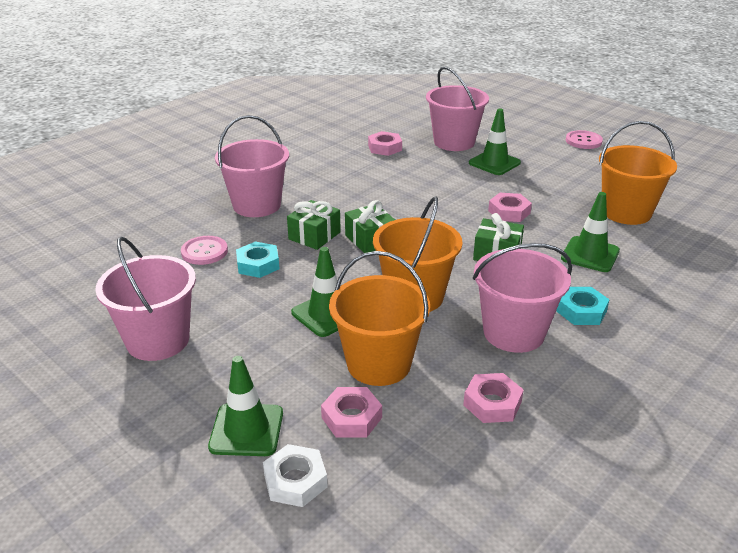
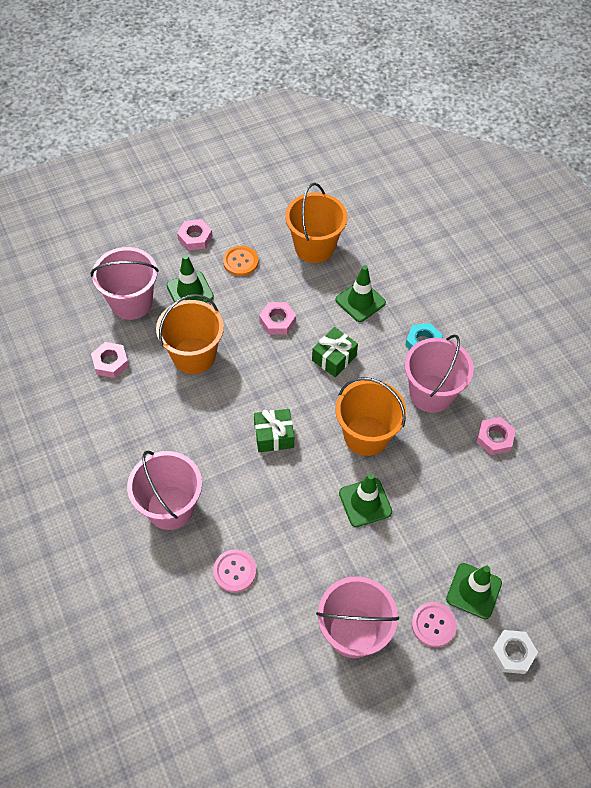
camera: 70 degrees left, 25 degrees up
turquoise nut [236,241,280,278] -> none
white nut [263,444,328,507] -> white nut moved to [490,630,538,674]
green gift [287,200,341,250] -> none
pink nut [321,387,382,437] -> pink nut moved to [177,219,212,250]
orange bucket [329,251,430,386] -> orange bucket moved to [156,294,224,374]
pink button [566,130,603,149] -> pink button moved to [412,602,457,647]
none -> orange button [223,246,258,276]

